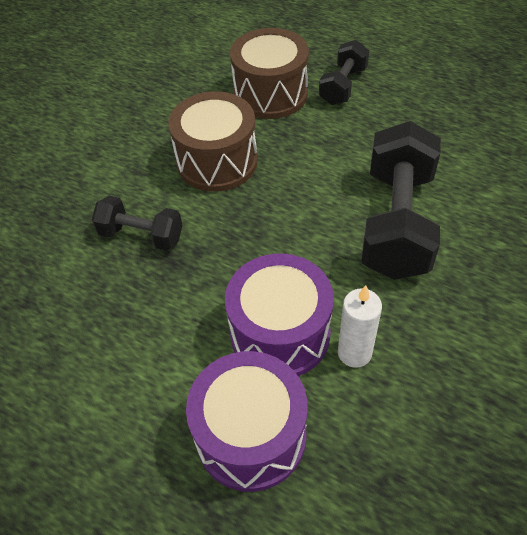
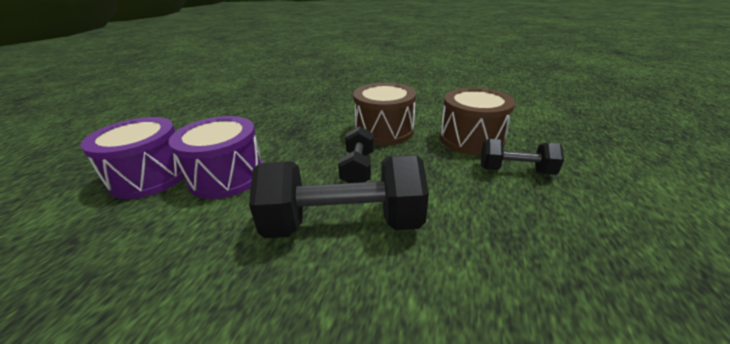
camera: 75 degrees right, 20 degrees down
black dumbbell [92,196,183,251] -> black dumbbell moved to [338,126,374,183]
white candle [338,285,382,368] -> none

